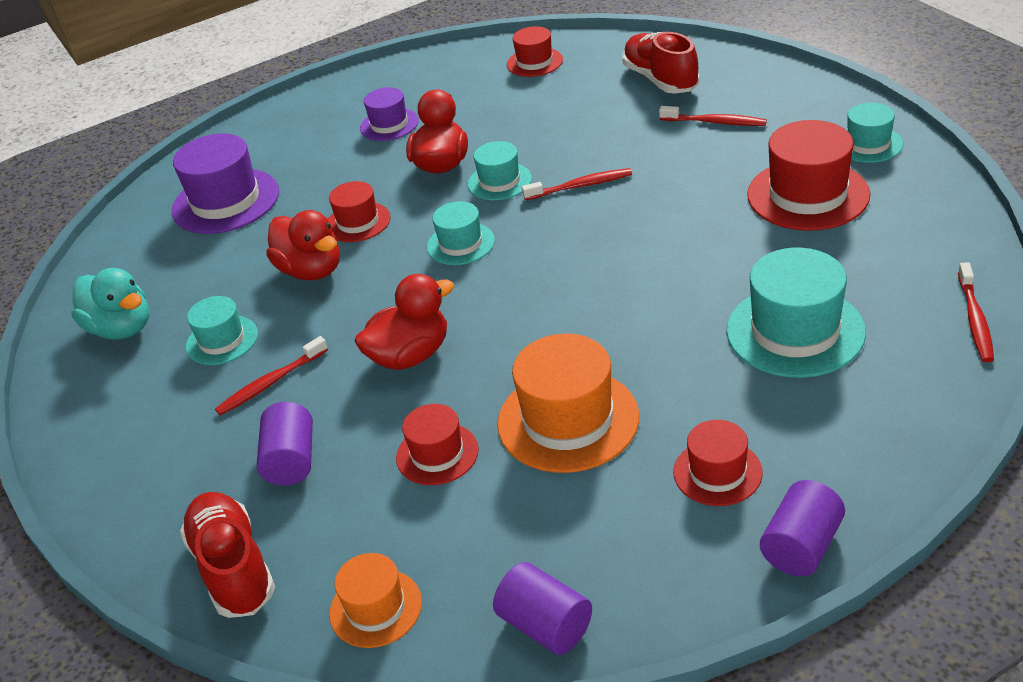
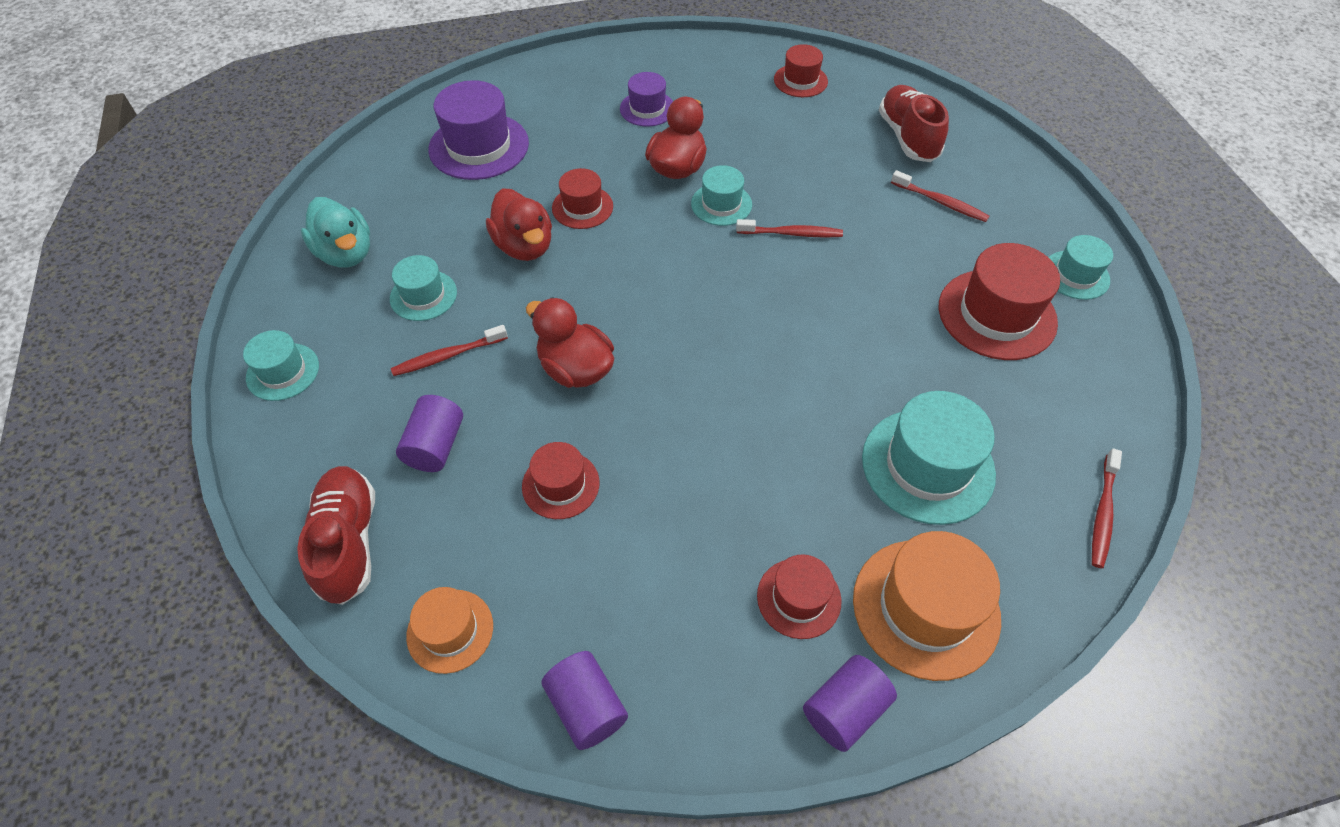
camera: 10 degrees right, 15 degrees up
red duck [355,274,454,370] -> red duck turned 120 degrees counterclockwise [526,297,614,388]
turquoise hat [427,201,495,265] -> turquoise hat moved to [243,330,319,401]
orange hat [497,333,639,473] -> orange hat moved to [853,531,1001,681]

